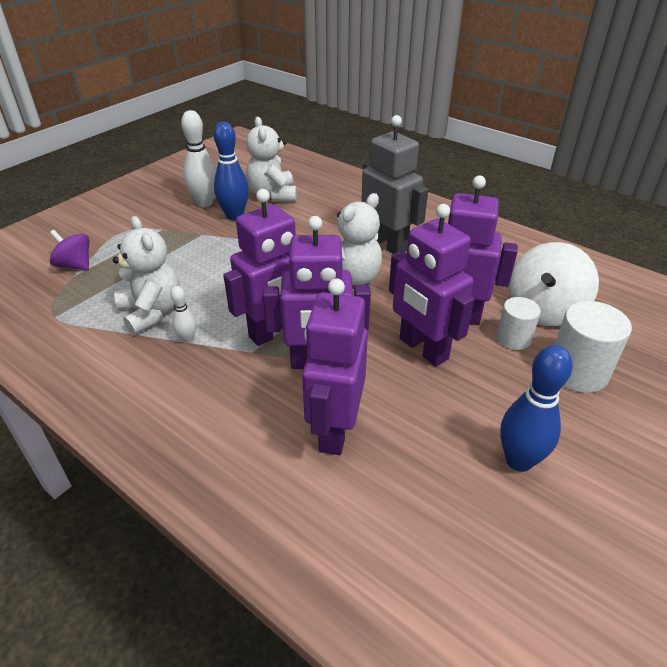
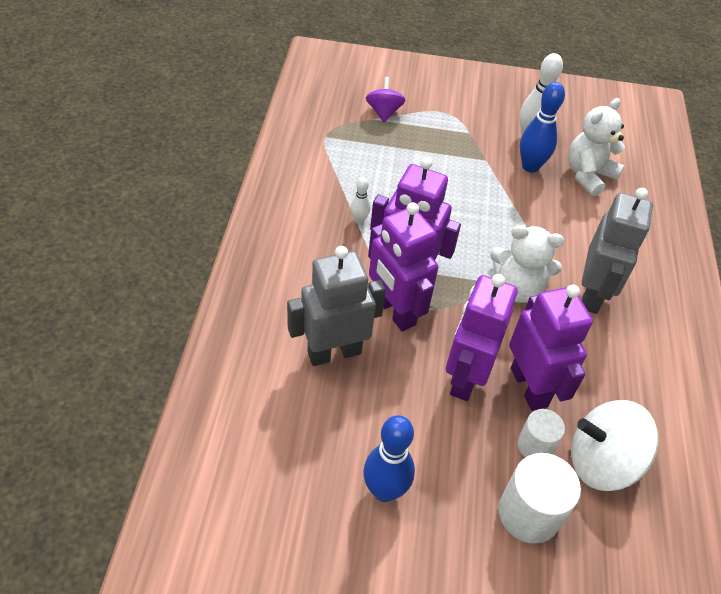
camera: 55 degrees right, 10 degrees up
white teddy bear [113,216,180,335] -> none
purple robot [302,278,368,455] -> grey robot [287,246,386,366]

